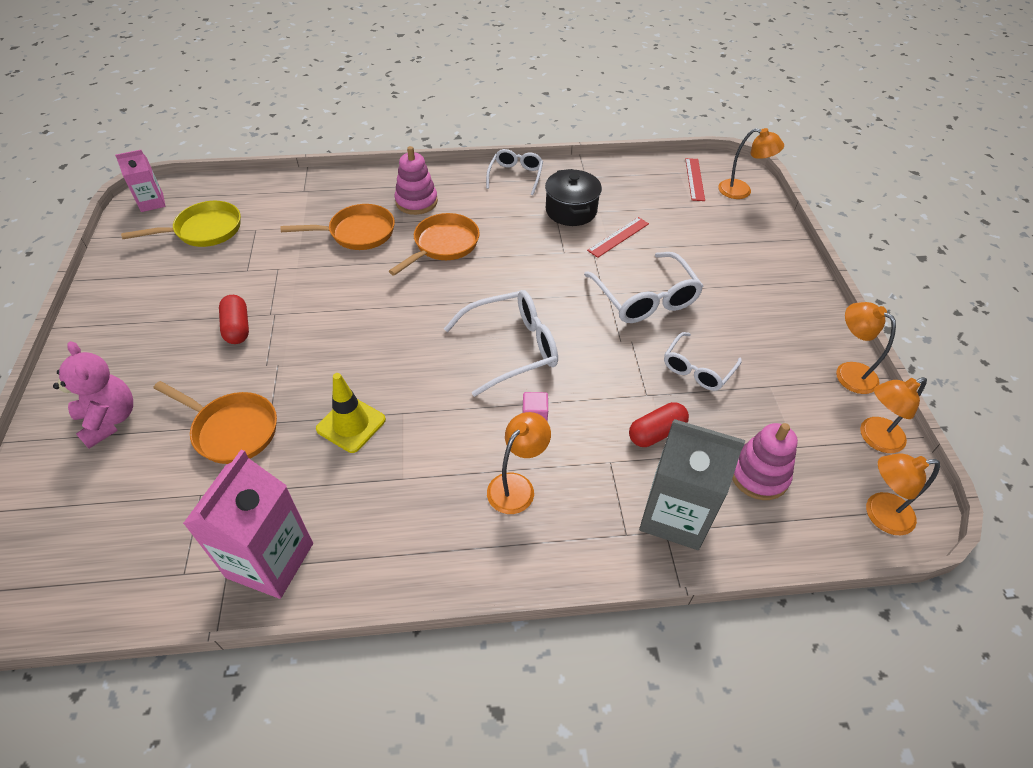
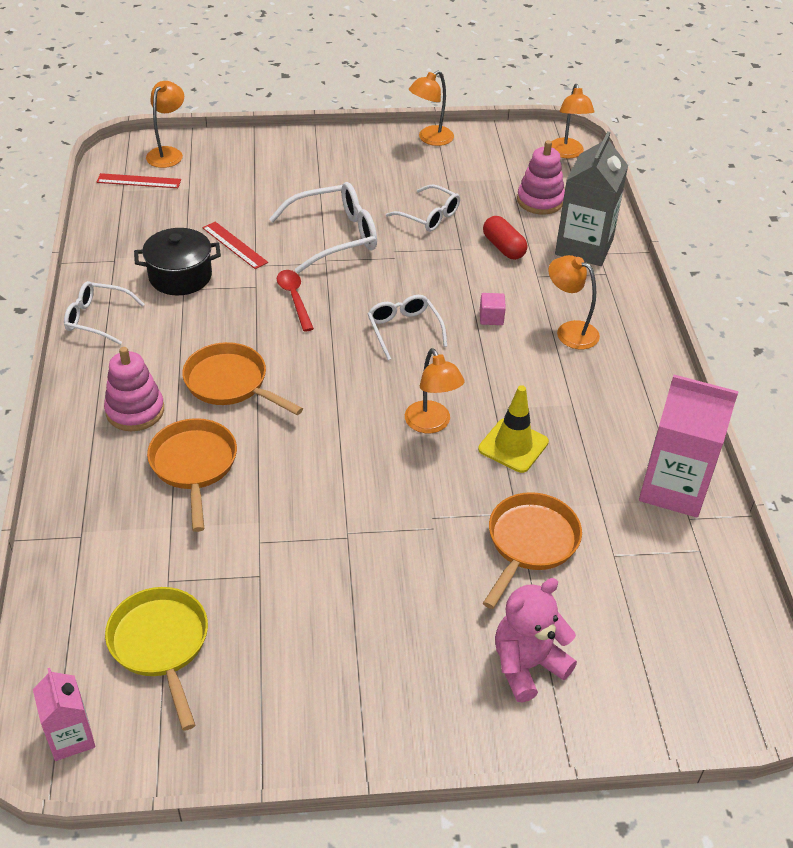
camera: 90 degrees left, 5 degrees down
red capsule [219,295,249,344] -> none
white glasses [444,290,558,397] -> white glasses [368,295,447,360], size x0.64
orange lamp [860,377,927,453] -> orange lamp moved to [405,348,465,433]
none -> red spoon [277,270,314,332]

